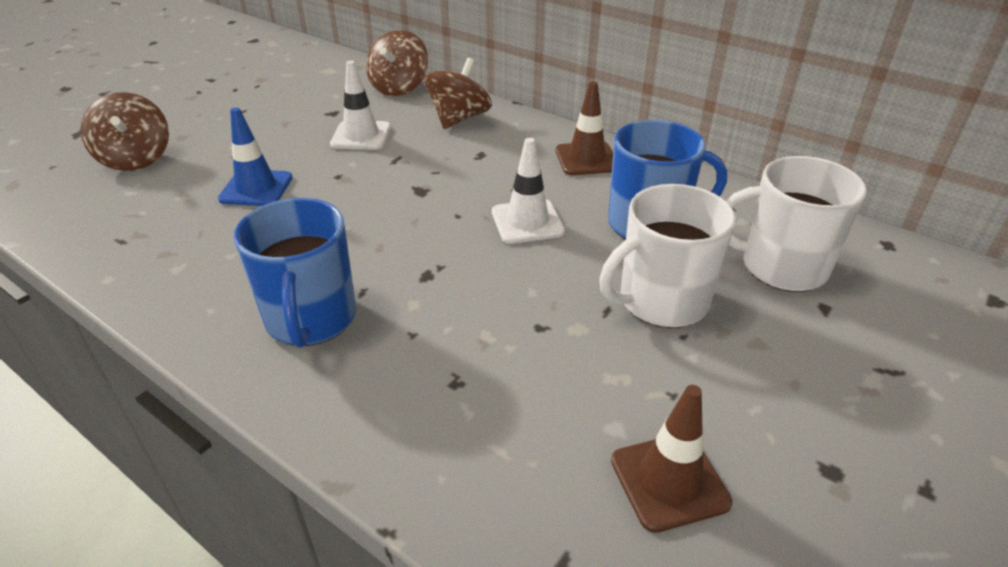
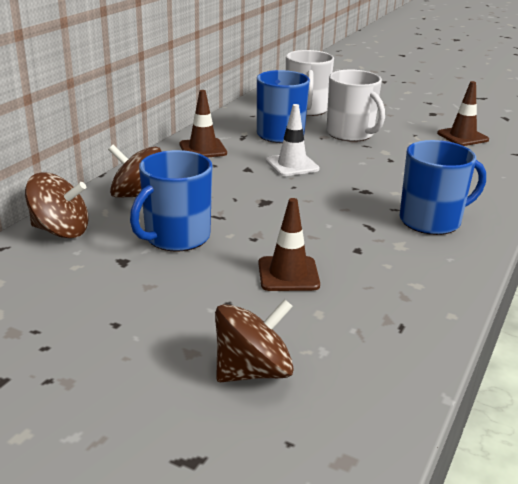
camera: 100 degrees left, 10 degrees down
blue traffic cone [218,107,293,206] -> brown traffic cone [258,198,320,291]
white traffic cone [330,61,391,150] -> blue mug [130,150,212,252]

